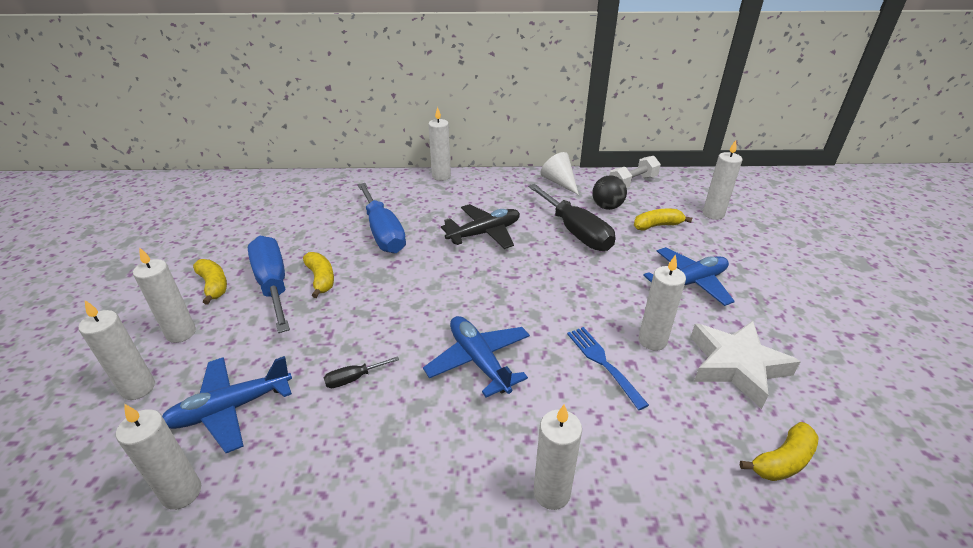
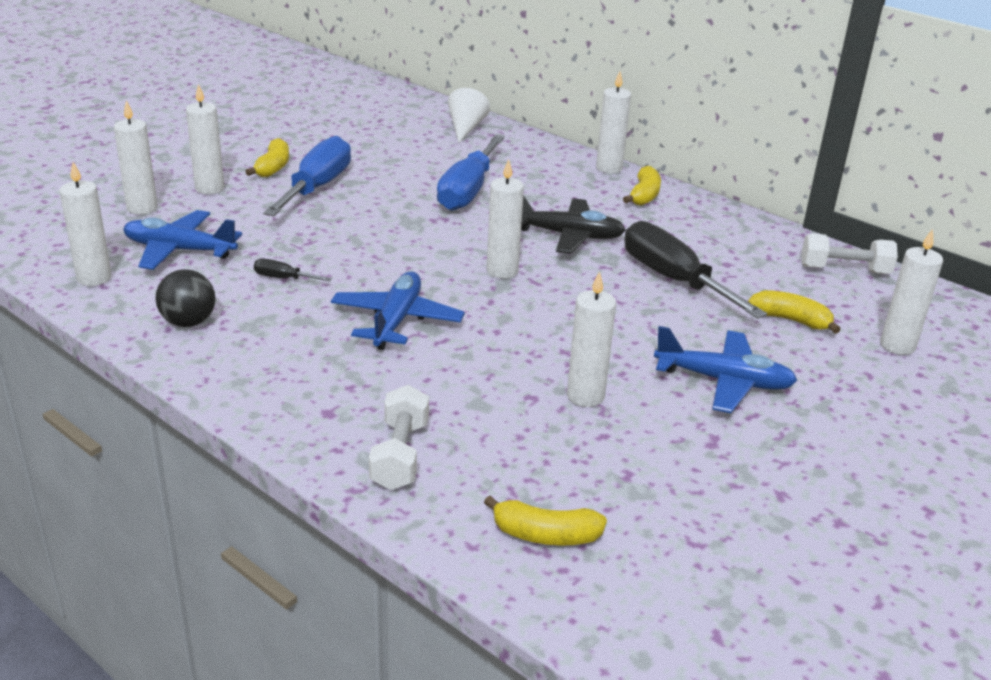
camera: 40 degrees right, 5 degrees down
yellow banana [303,252,334,298] -> yellow banana moved to [623,166,661,206]
black screwdriver [528,184,616,251] -> black screwdriver turned 135 degrees clockwise [624,221,767,319]
white candle [534,404,582,510] -> white candle moved to [487,159,524,279]
white cone [541,152,579,195] -> white cone moved to [448,88,490,143]
blue fork [567,327,649,410] -> none
black ball [592,176,627,210] -> black ball moved to [155,269,215,327]
white star [690,321,801,409] -> none
none -> white dumbbell [369,385,429,490]

